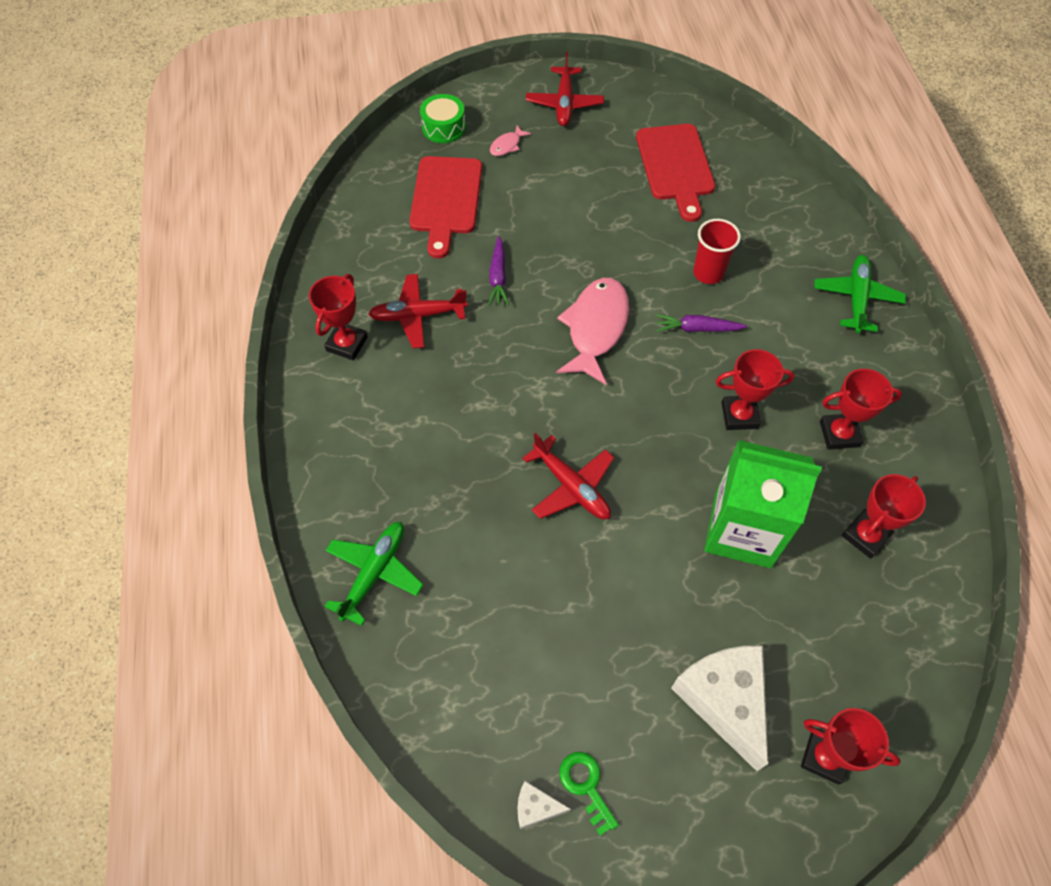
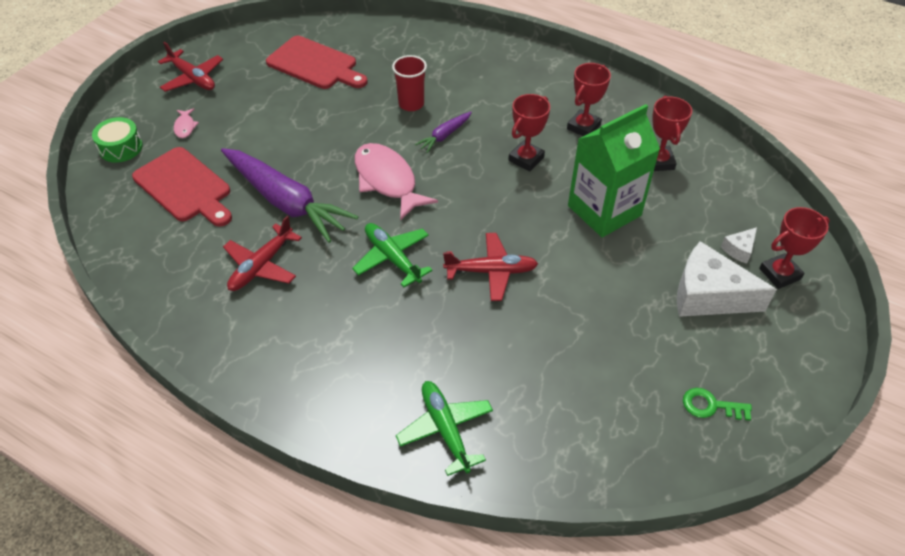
camera: 50 degrees left, 10 degrees down
red trophy [309,274,368,360] -> none
purple carrot [488,236,509,306] -> purple carrot [221,148,358,243], size x2.20
white cheese [517,781,571,830] -> white cheese moved to [721,227,757,264]
green plane [814,255,906,333] -> green plane moved to [352,223,432,287]

